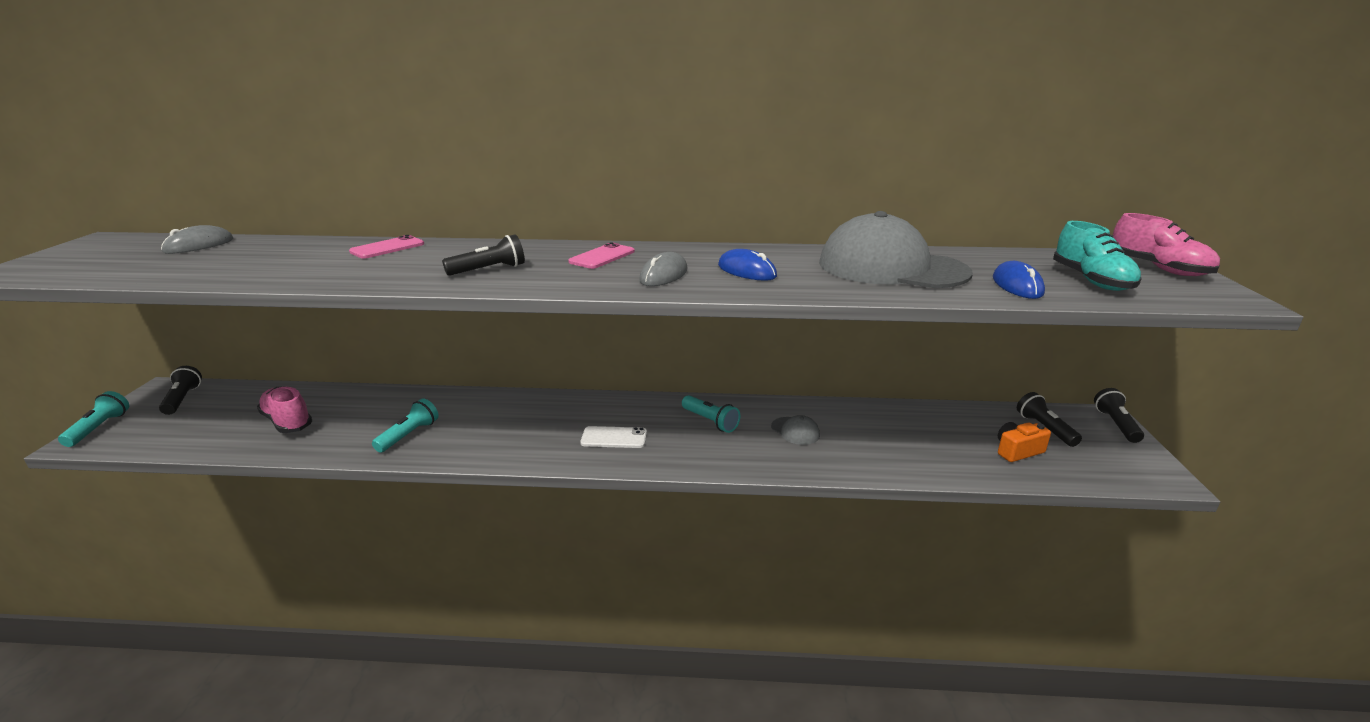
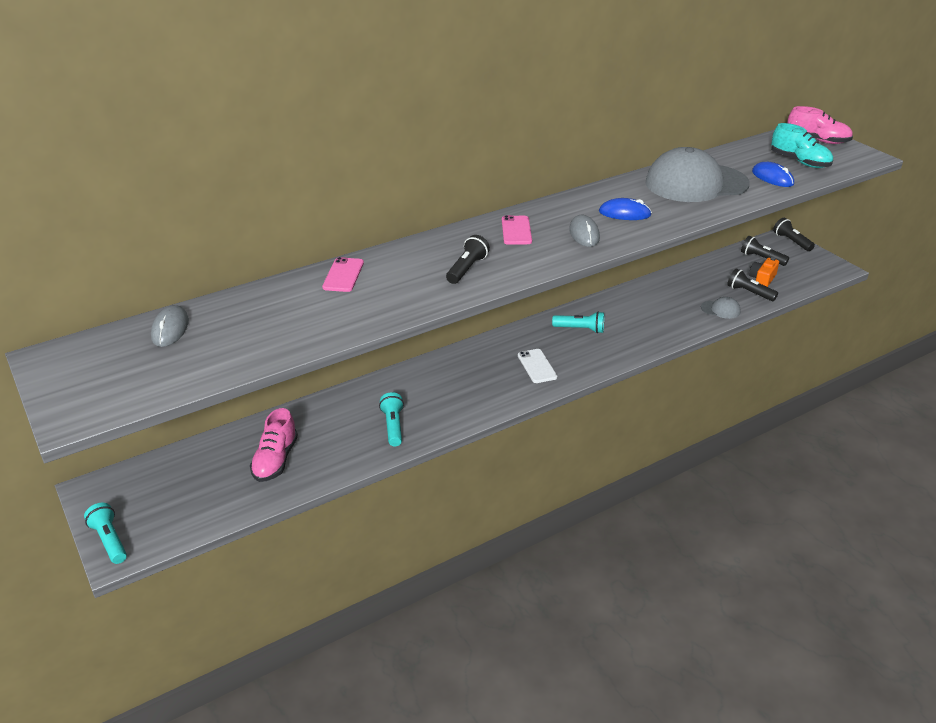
camera: 35 degrees left, 10 degrees up
black flashlight [159,366,202,415] -> black flashlight moved to [727,268,778,301]
pink shoe [257,387,312,433] -> pink shoe turned 90 degrees counterclockwise [250,408,298,482]
white phone [580,426,647,448] -> white phone turned 75 degrees counterclockwise [518,349,557,383]
grey cap [771,415,820,445] -> grey cap moved to [701,297,741,319]

